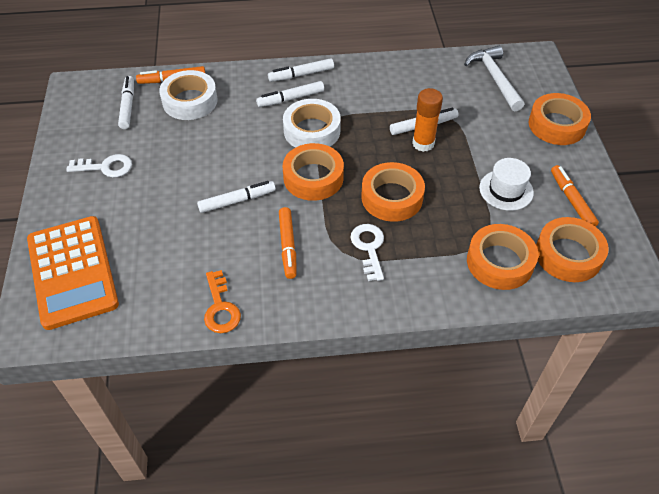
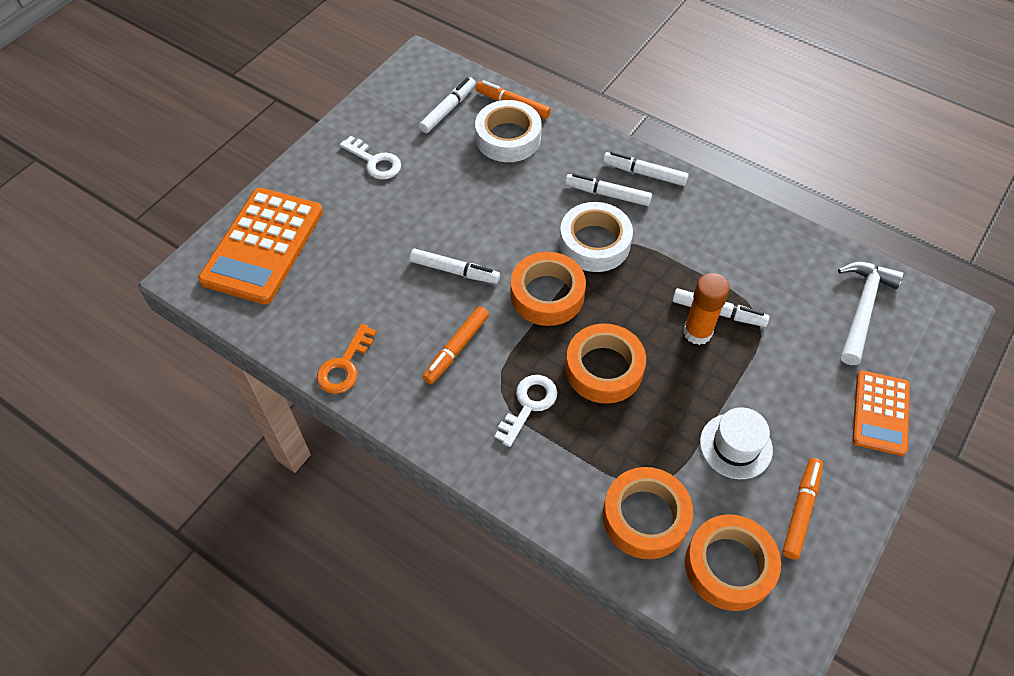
camera: 40 degrees right, 5 degrees up
orange tape [529,93,591,145] -> orange calculator [852,370,910,456]

